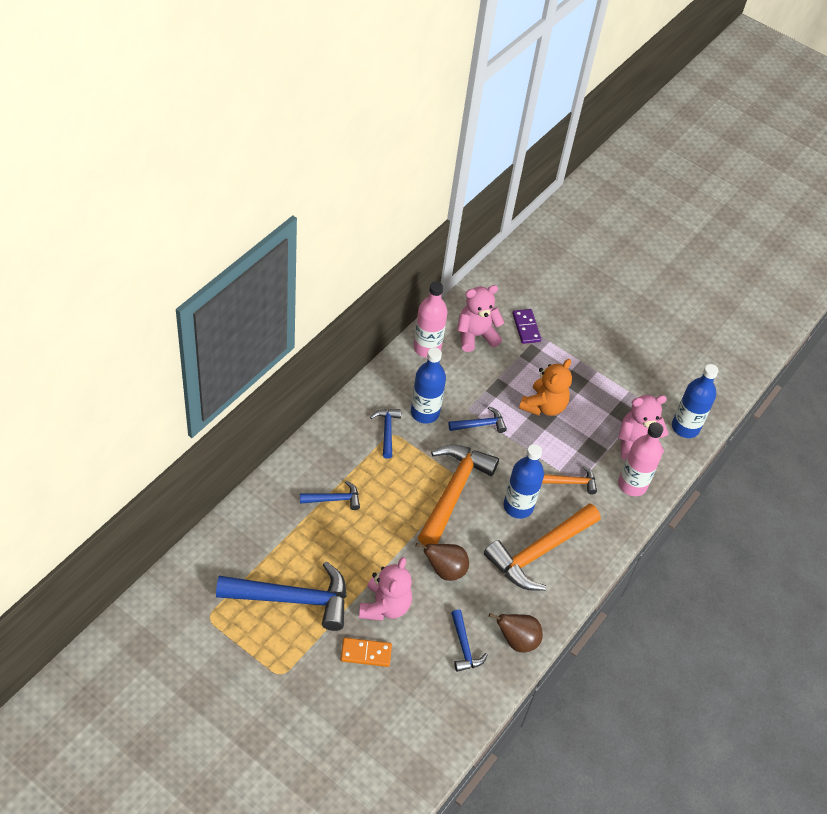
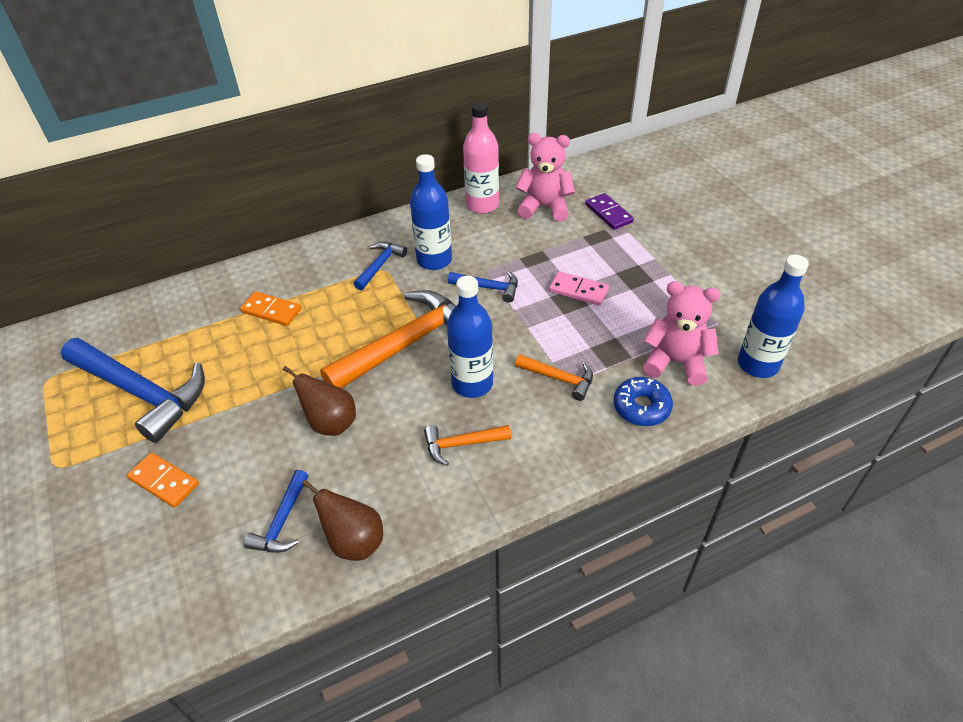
camera: 35 degrees right, 5 degrees down
blue hammer [300,481,360,510] -> orange domino [240,291,301,326]
pink teddy bear [359,557,412,621] -> none
orange hammer [484,503,601,591] -> orange hammer [424,425,511,466], size x0.48
purple domino [512,309,541,344] -> purple domino turned 45 degrees counterclockwise [586,193,634,230]
orange teddy bear [519,359,572,416] -> pink domino [549,271,609,306]
pink bottle [618,422,663,496] -> blue donut [614,377,673,426]

